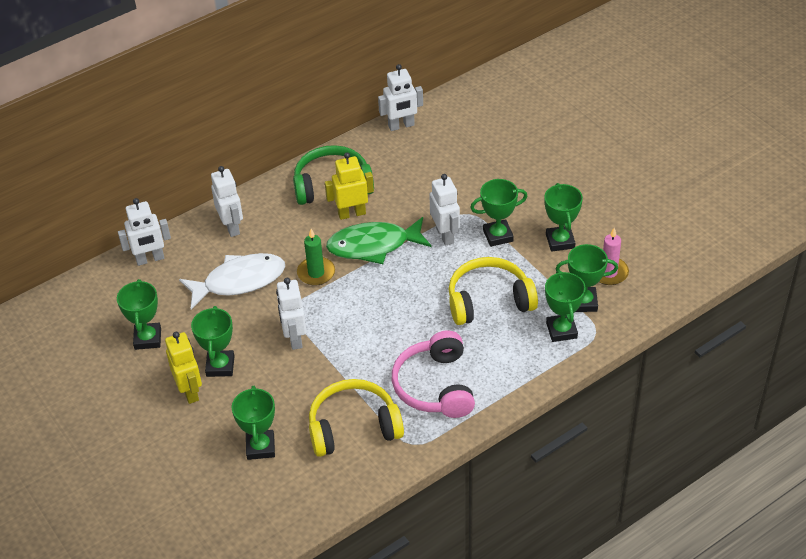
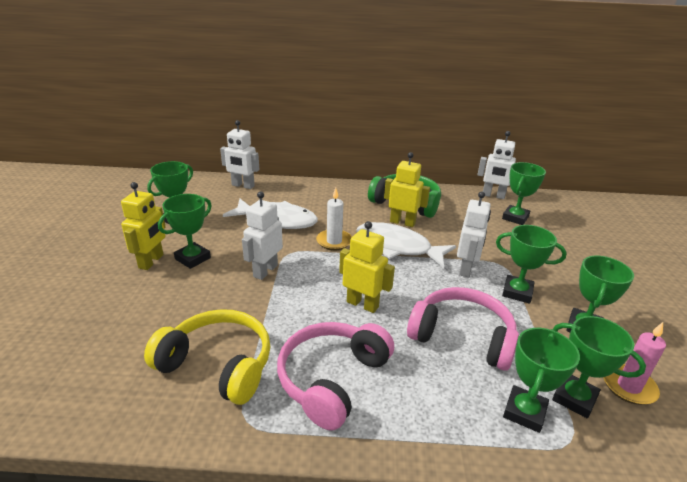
camera: 35 degrees right, 15 degrees down
white robot [211,166,243,237] -> none
green trophy [231,386,275,460] -> green trophy moved to [502,162,546,225]
green candle [297,229,335,286] -> white candle [316,188,352,250]
green fish [326,217,431,264] -> white fish [356,222,456,268]
yellow headphones [448,257,538,325] -> pink headphones [407,287,519,371]
none -> yellow robot [339,221,395,313]

